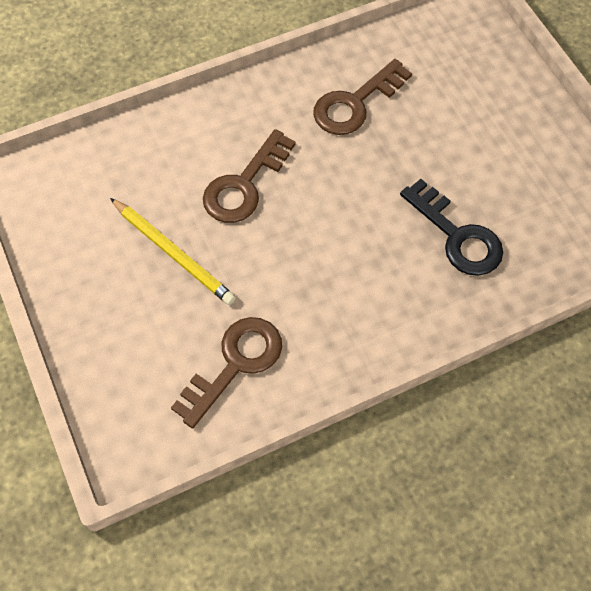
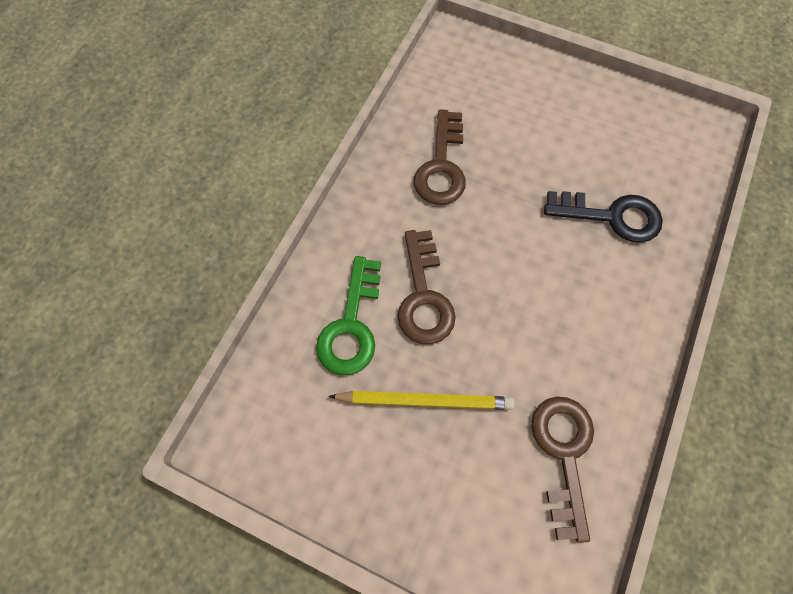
camera: 40 degrees left, 5 degrees up
none -> green key [316,256,381,375]

